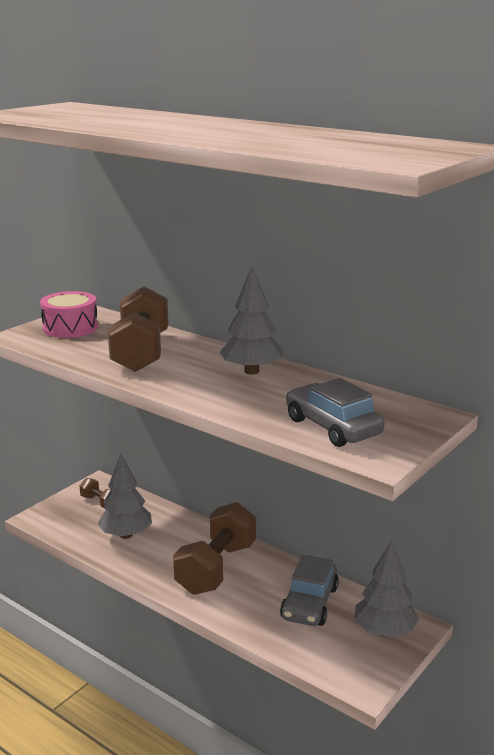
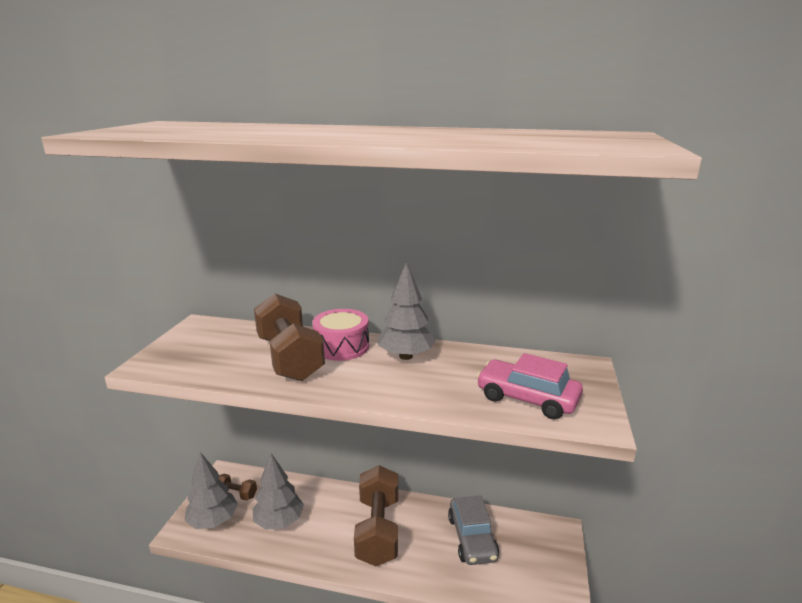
camera: 25 degrees left, 0 degrees up
pink drum [40,291,98,338] -> pink drum moved to [312,309,369,361]
grey car [286,378,385,447] -> pink car [476,353,583,420]
grey tree [354,540,419,638] -> grey tree moved to [185,452,238,529]

